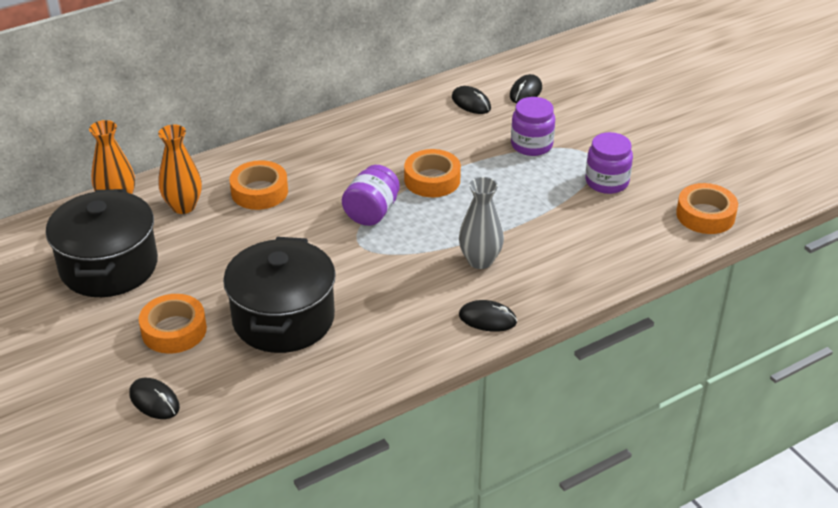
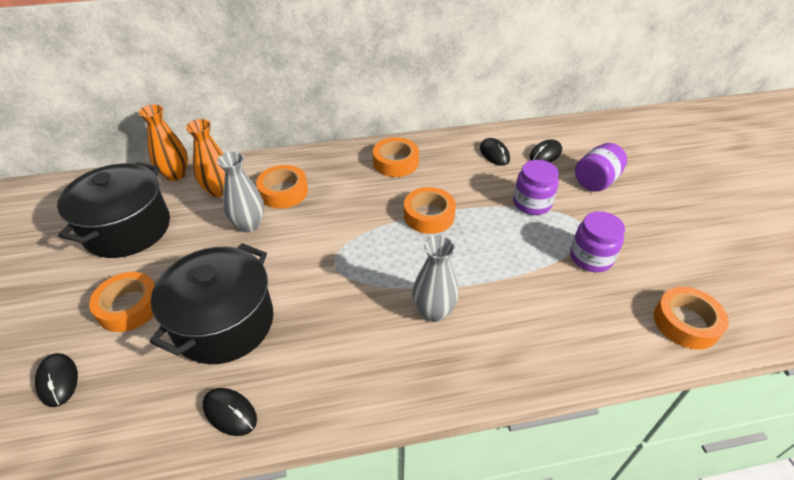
camera: 20 degrees right, 5 degrees up
purple jar [342,165,400,226] -> purple jar moved to [575,143,627,192]
black mouse [459,300,517,332] -> black mouse moved to [203,388,257,436]
none -> grey vase [217,152,264,233]
none -> orange tape [373,137,419,177]

